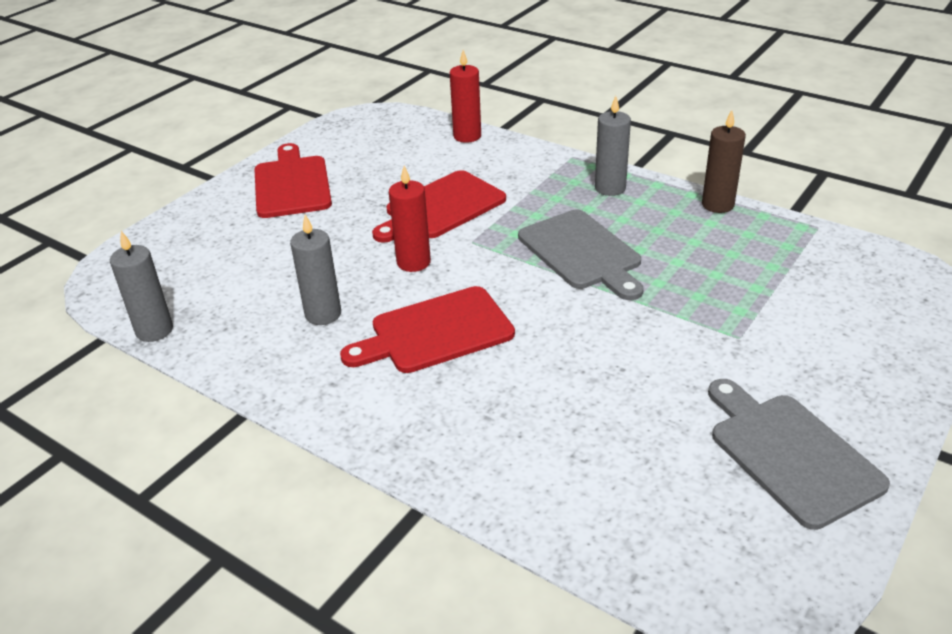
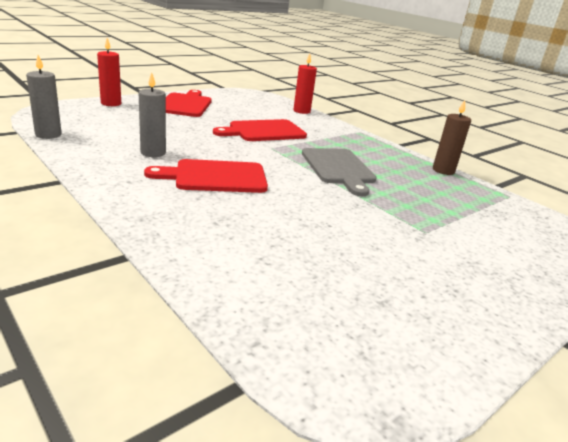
camera: 10 degrees right, 10 degrees down
red candle [389,166,431,272] -> red candle moved to [97,38,121,106]
grey candle [595,96,631,196] -> none
grey cutting board [708,379,890,530] -> none

